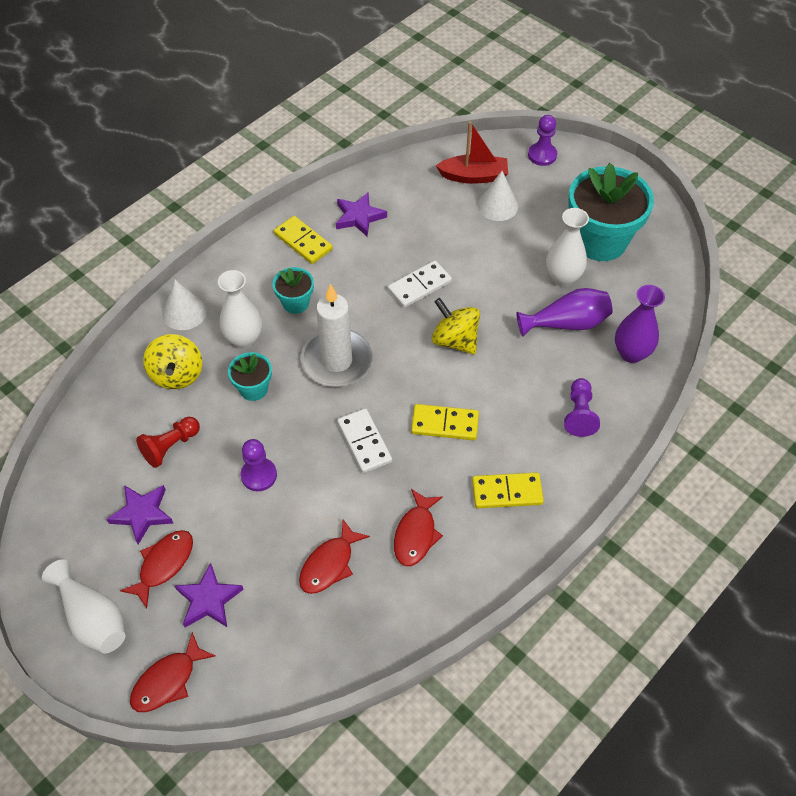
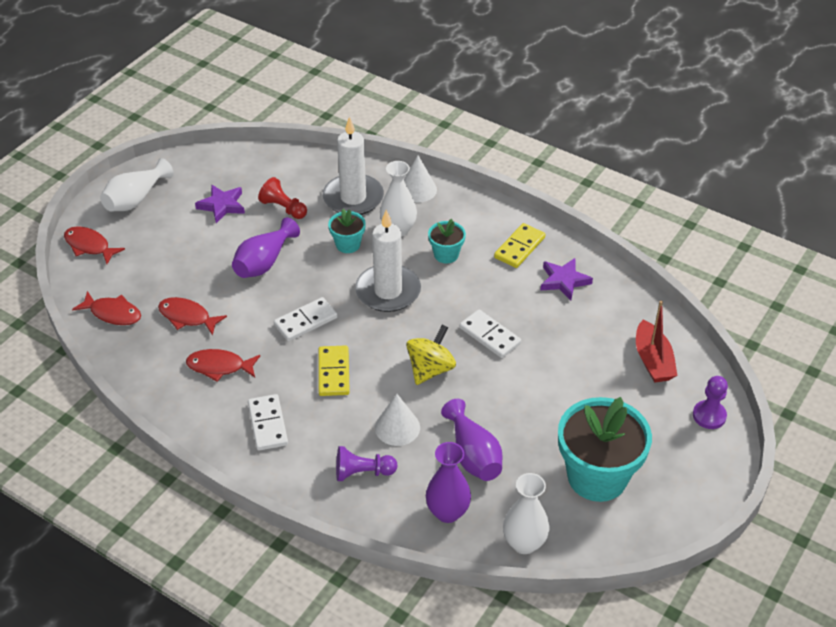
camera: 80 degrees right, 10 degrees down
red fish [120,530,193,608] -> red fish moved to [72,291,141,325]
yellow spinning top [143,334,202,389] -> white candle [323,117,384,215]
purple star [175,563,244,627] -> none
purple pawn [241,439,277,491] -> purple vase [232,217,300,278]
yellow domino [472,472,544,508] -> white domino [248,394,288,451]
white cone [478,171,518,221] -> white cone moved to [375,394,420,446]
white vase [546,208,589,287] -> white vase moved to [503,473,549,554]

